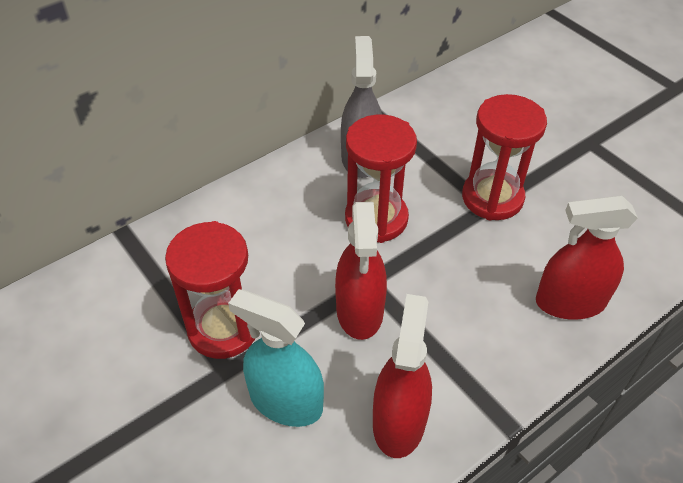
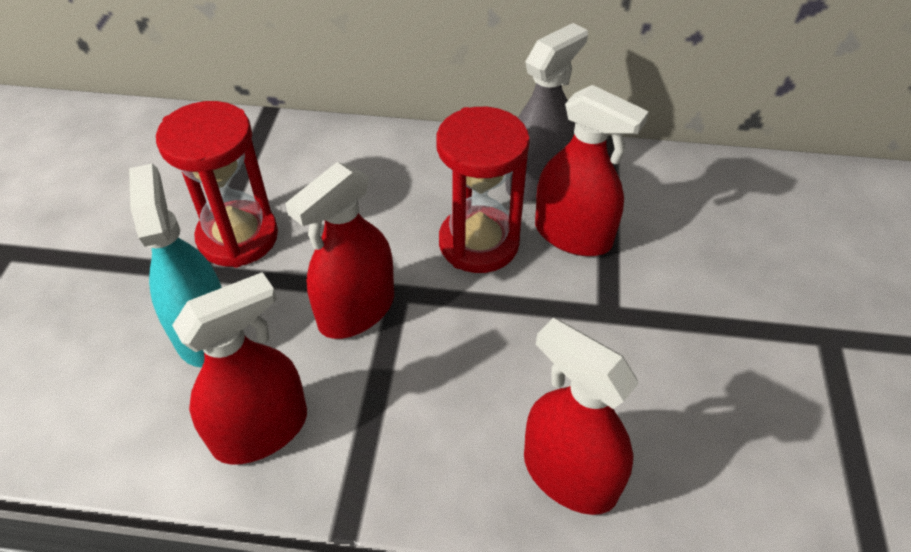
camera: 45 degrees right, 0 degrees up
red hourglass [462,94,547,220] -> none
none -> red spray bottle [535,85,649,256]

